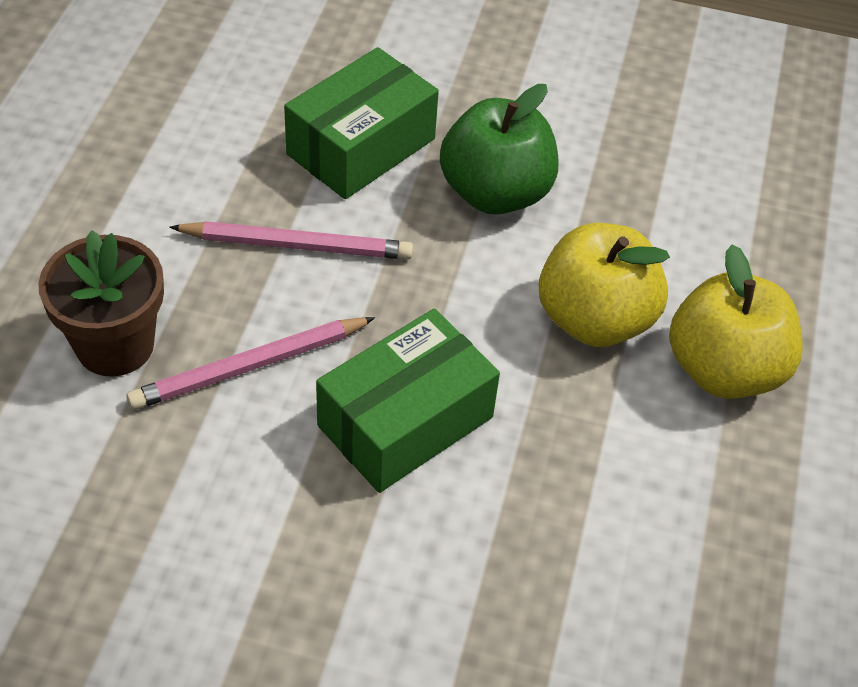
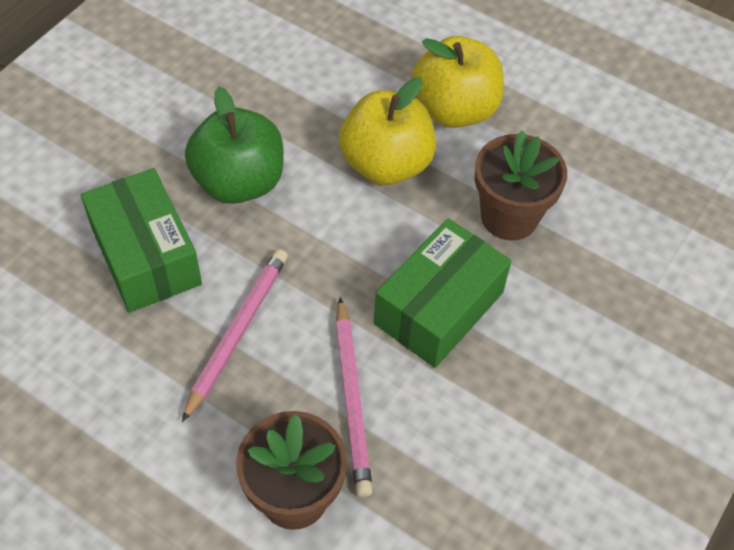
camera: 70 degrees left, 5 degrees up
green box [316,309,500,493] -> green box turned 60 degrees clockwise [374,218,512,368]
none -> brown flower pot [475,131,567,241]

